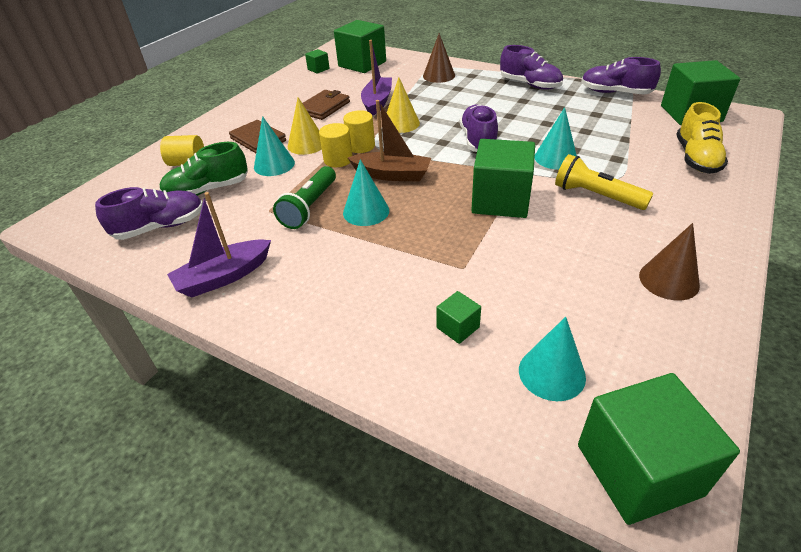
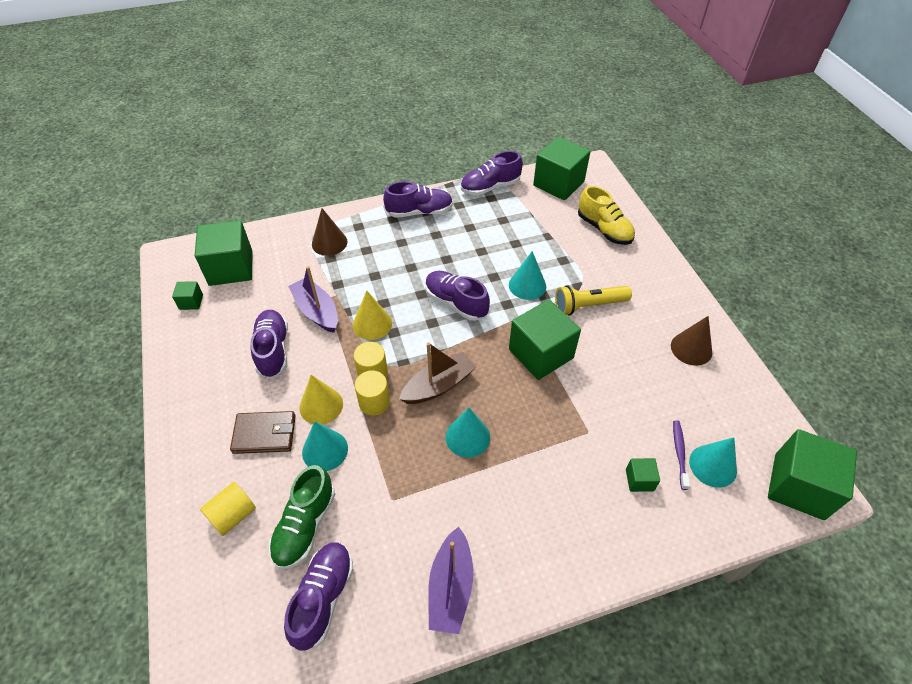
camera: 50 degrees left, 10 degrees up
green flashlight [273,166,336,229] -> none
brown wallet [302,90,350,120] -> purple shoe [250,310,288,378]
none -> purple toothbrush [673,420,690,490]

